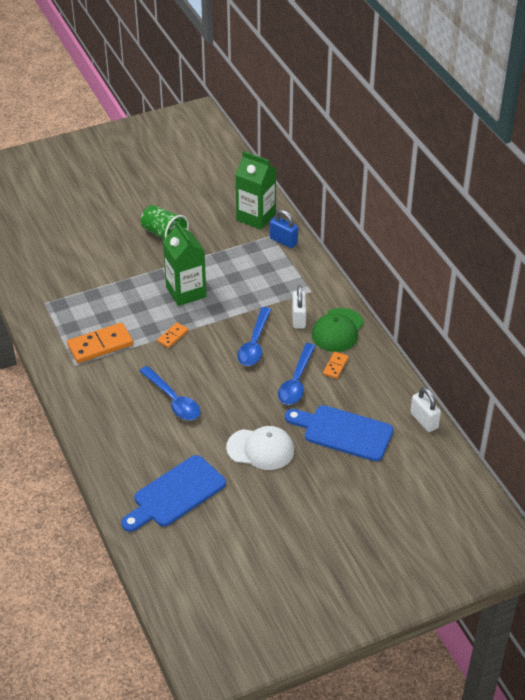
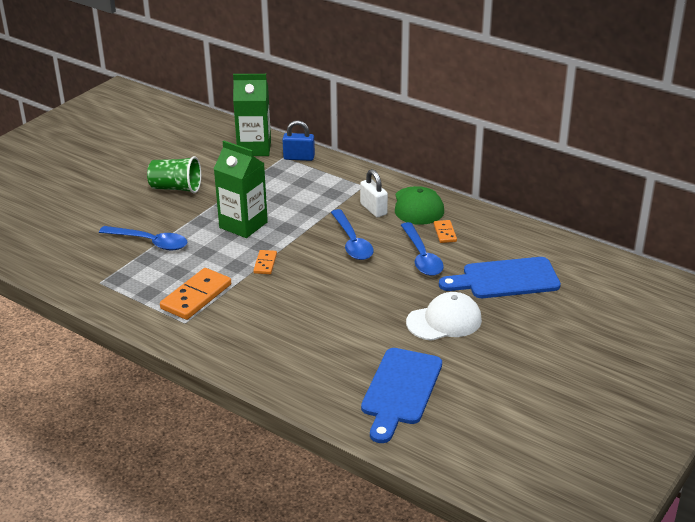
camera: 30 degrees left, 10 degrees down
blue spoon [140,366,200,420] -> blue spoon moved to [99,226,188,250]
white padlock [410,387,441,432] -> none

